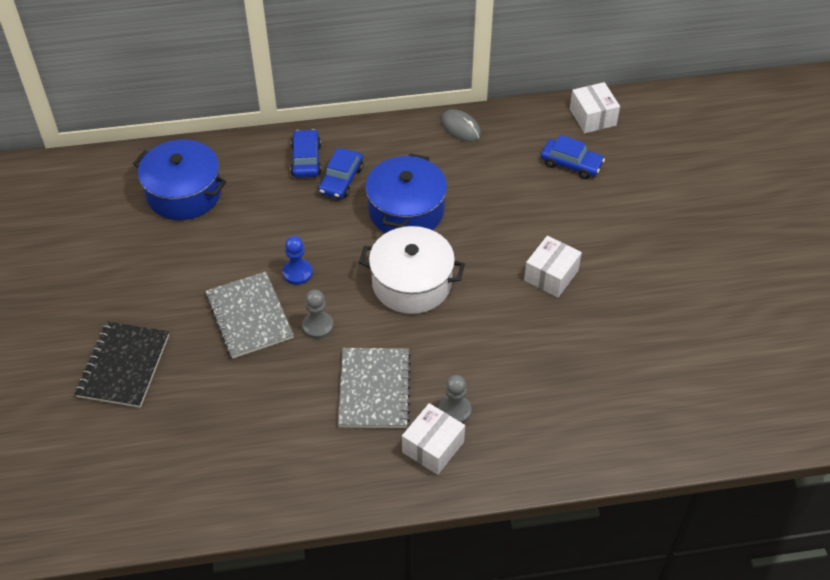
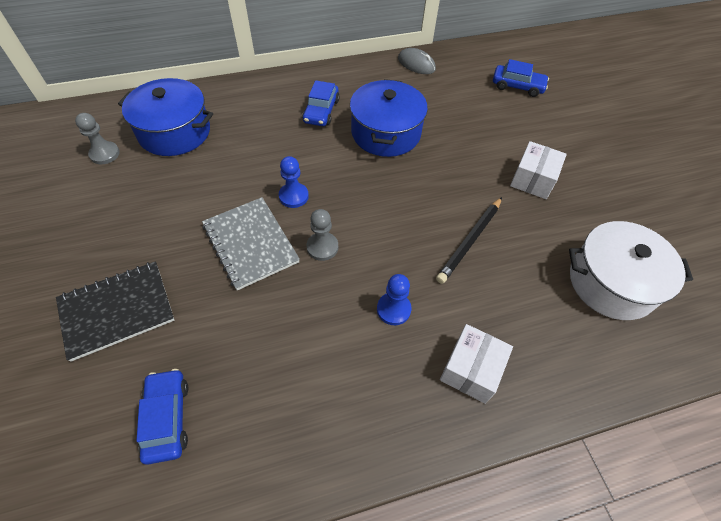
camera: 10 degrees left, 5 degrees up
black notebook [75,321,169,408] -> black notebook turned 60 degrees clockwise [56,261,174,362]
blue car [291,129,321,178] -> blue car moved to [136,369,188,465]
grey notebook [338,348,411,428] -> blue pawn [377,274,411,325]
white pot [359,226,465,314] -> white pot moved to [569,221,693,320]
grey pawn [439,375,471,423] -> grey pawn moved to [75,113,120,164]
white box [570,82,620,133] -> none
none -> black pencil [436,197,502,284]

